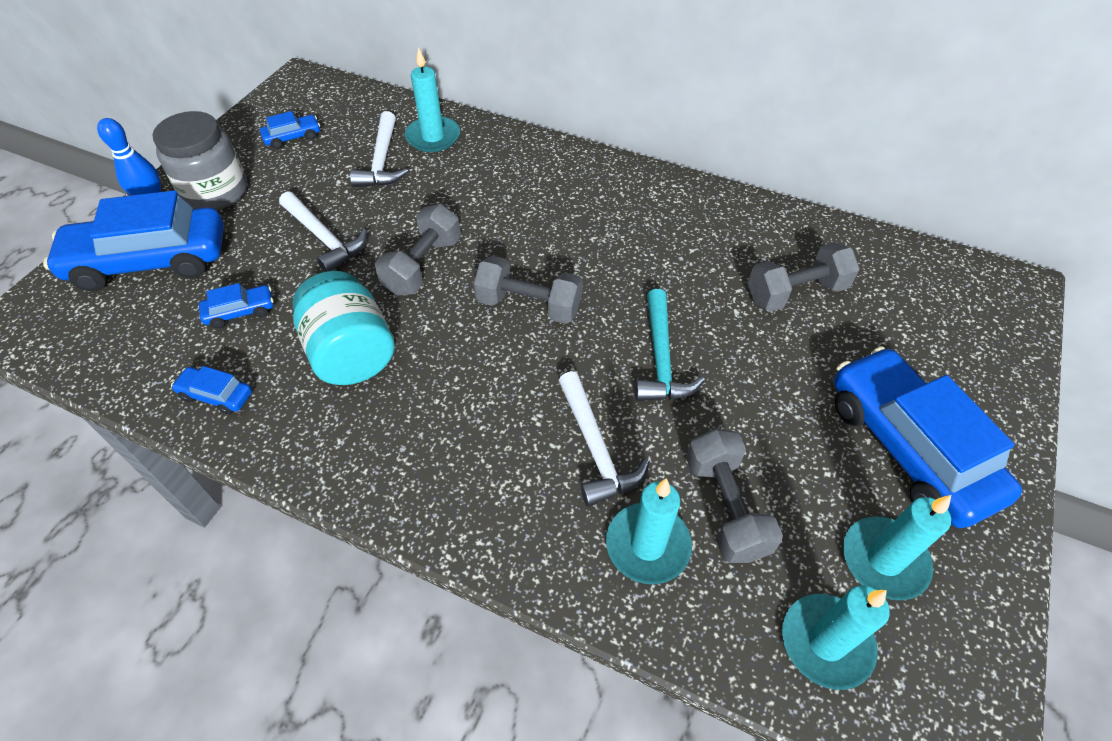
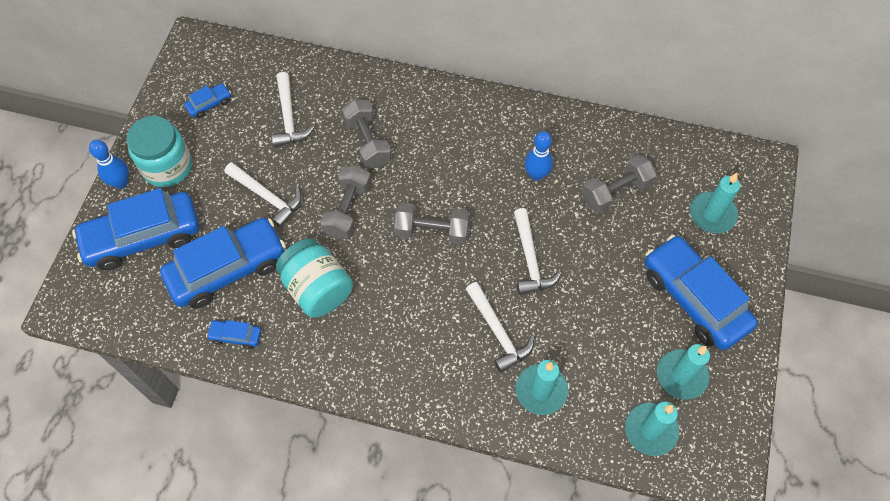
camera: 10 degrees left, 10 degrees up
grey jar [152,111,247,210] -> turquoise jar [126,116,192,187]
blue car [199,283,274,328] -> blue car [160,218,286,308], size x2.36
turquoise candle [405,47,460,152] -> turquoise candle moved to [690,173,740,233]
turquoise hammer [635,289,705,401] -> white hammer [514,208,562,295]
grey dumbbell [686,429,783,563] -> grey dumbbell moved to [342,99,392,168]
none -> blue bowling pin [525,131,553,181]

